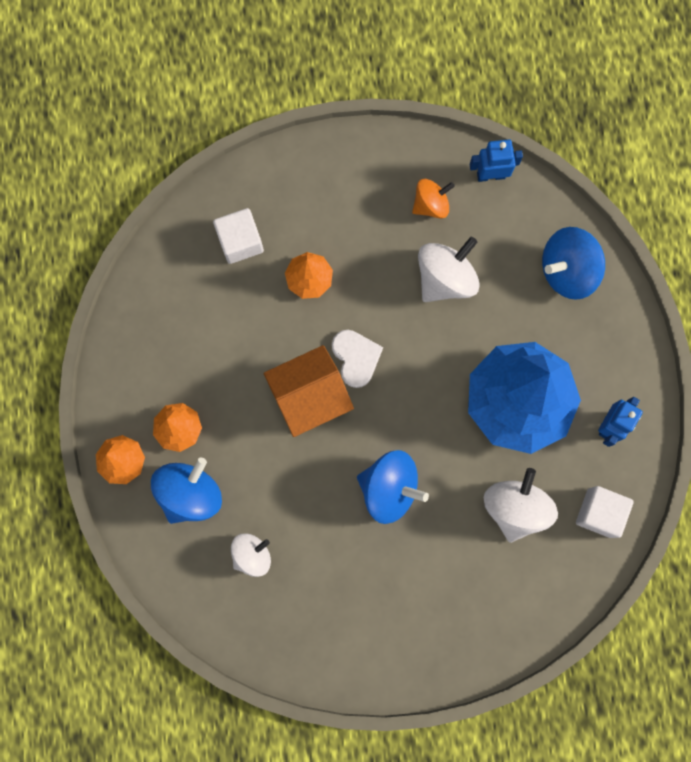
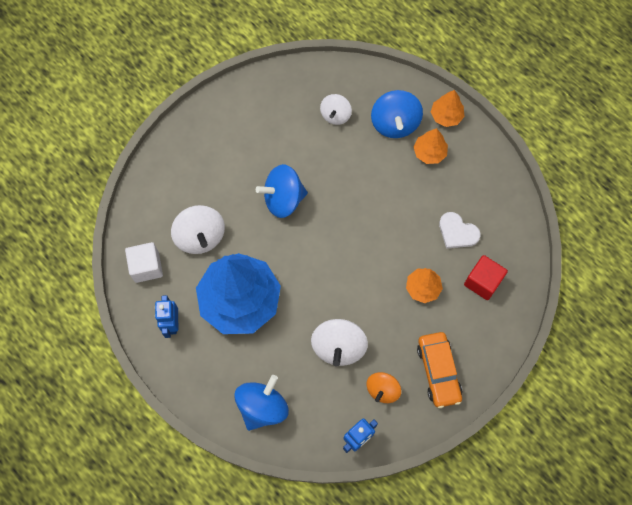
camera: 145 degrees right, 10 degrees down
white cube [213,208,264,264] -> red cube [464,255,508,300]
orange house [264,345,354,437] -> none
white heart [332,330,383,388] -> white heart moved to [439,212,481,249]
none -> orange car [417,332,462,408]

